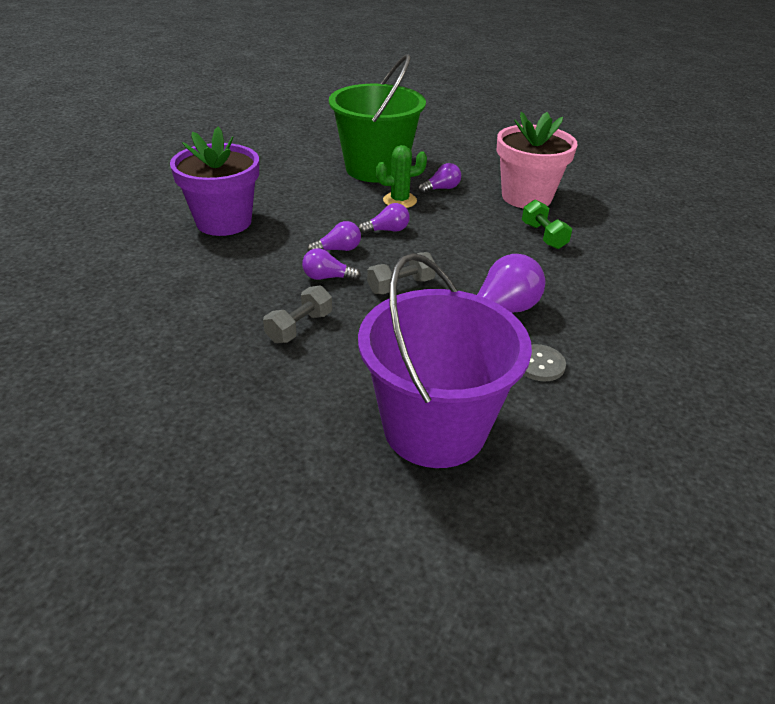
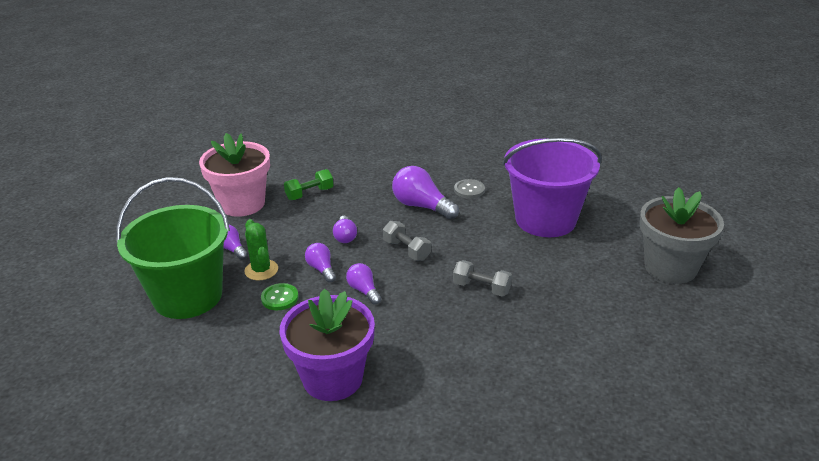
camera: 100 degrees left, 5 degrees down
purple light bulb [302,248,361,281] -> purple light bulb moved to [333,216,357,243]
none -> green button [261,283,298,310]
none -> grey flower pot [640,187,724,284]

